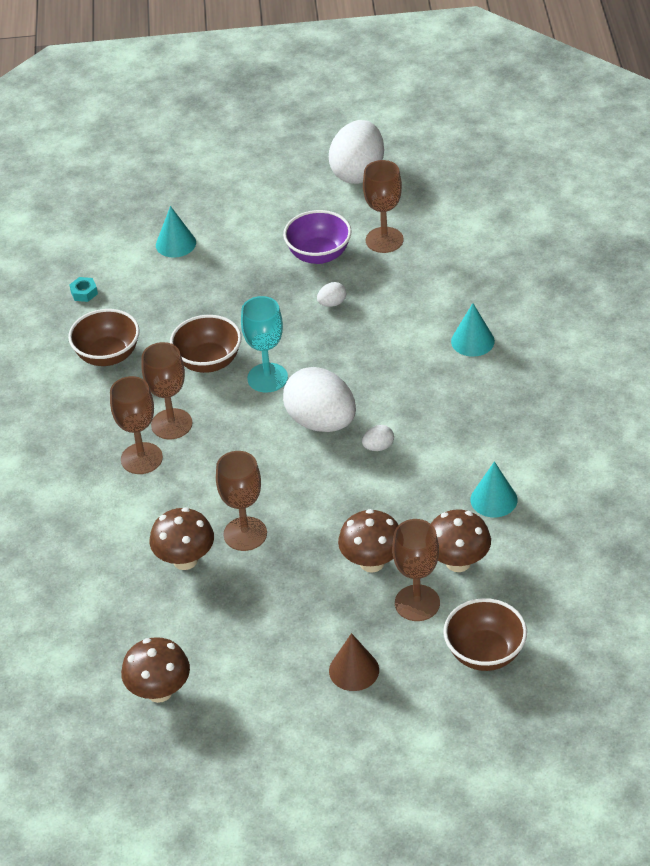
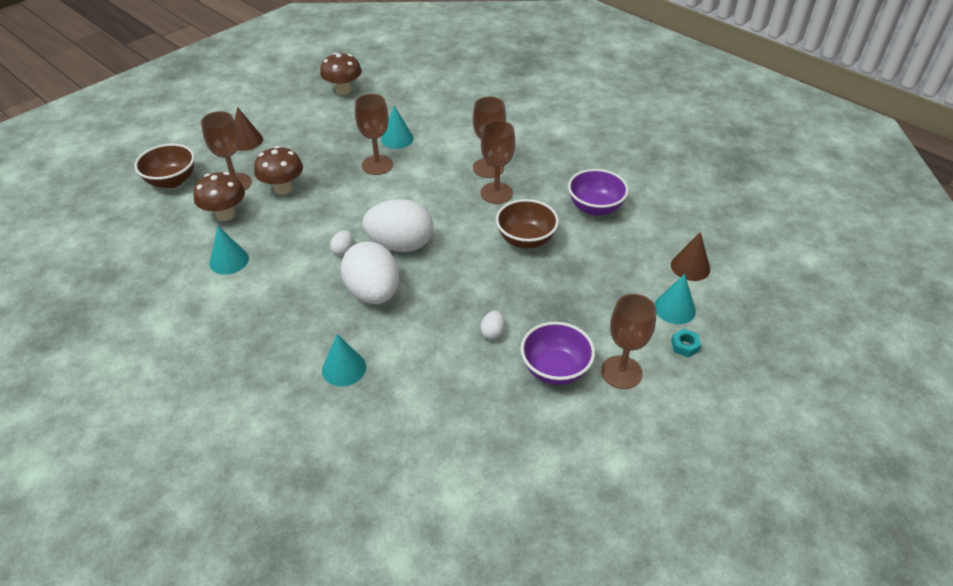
camera: 135 degrees right, 0 degrees up
brown bowl [68,309,140,366] -> purple bowl [568,169,629,216]
turquoise nut [69,277,98,302] -> turquoise nut moved to [671,329,701,358]
brown mushroom [150,507,214,570] -> turquoise cone [381,105,414,149]
turquoise goblet [241,296,288,393] -> none
white egg [329,120,384,184] -> white egg moved to [341,241,399,304]
brown goblet [363,160,404,253] -> brown goblet moved to [601,294,657,389]
none -> brown cone [671,232,710,281]

